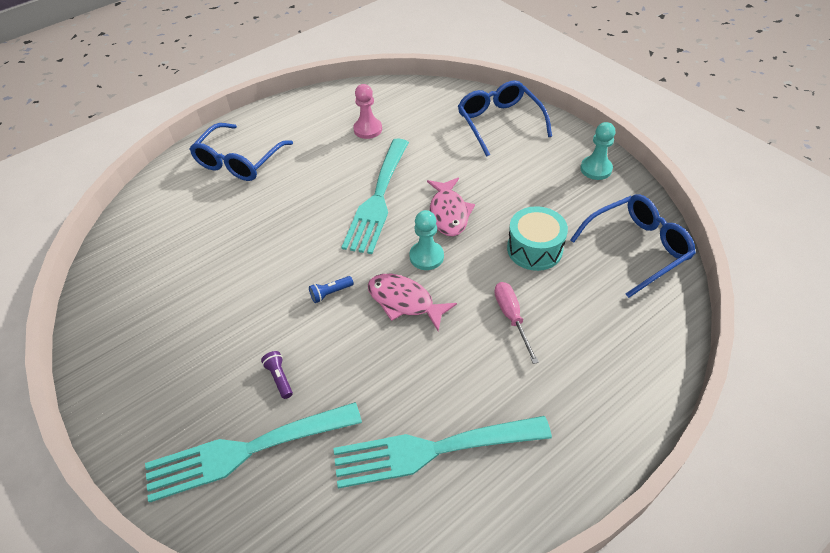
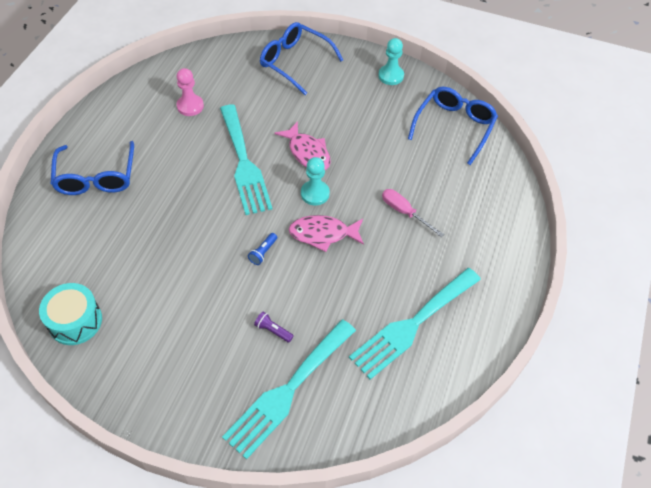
camera: 35 degrees left, 5 degrees up
turquoise drum [507,206,568,271] -> turquoise drum moved to [39,283,102,345]

